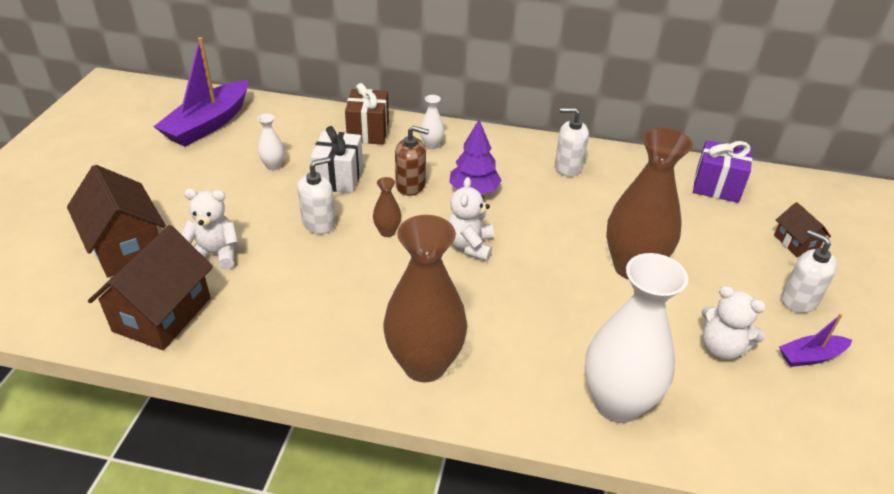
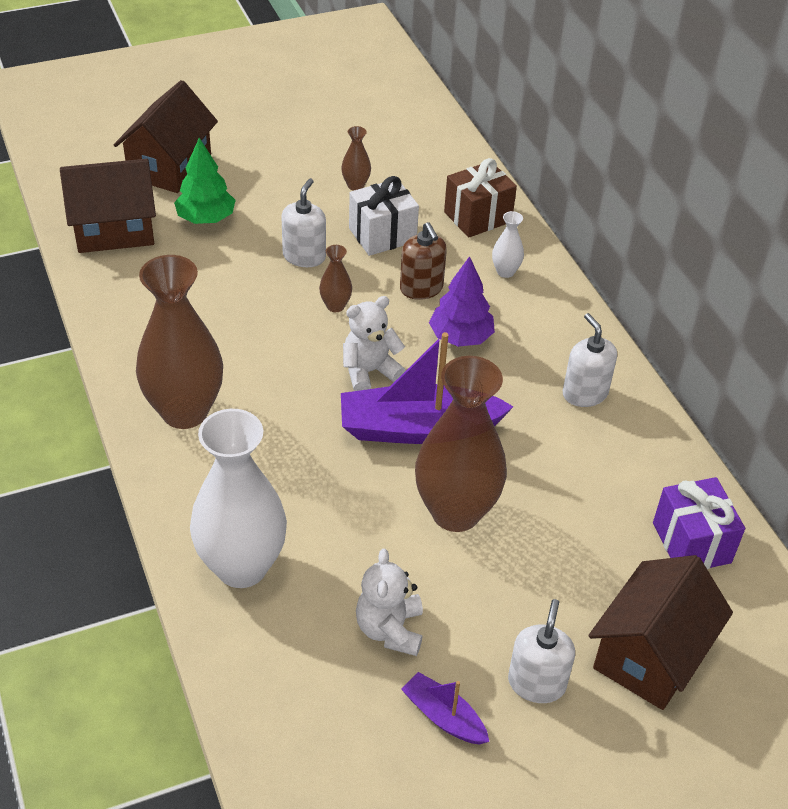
camera: 55 degrees right, 5 degrees up
purple boat [153,37,248,147] -> purple boat moved to [341,332,514,444]
white teddy bear [181,189,238,270] -> green tree [174,138,236,224]
white vase [258,114,284,170] -> brown vase [341,126,371,191]
white soap dispenser [297,157,336,234] -> white soap dispenser turned 90 degrees counterclockwise [281,178,326,267]
brown house [774,202,831,257] -> brown house [588,555,733,710], size x1.94

